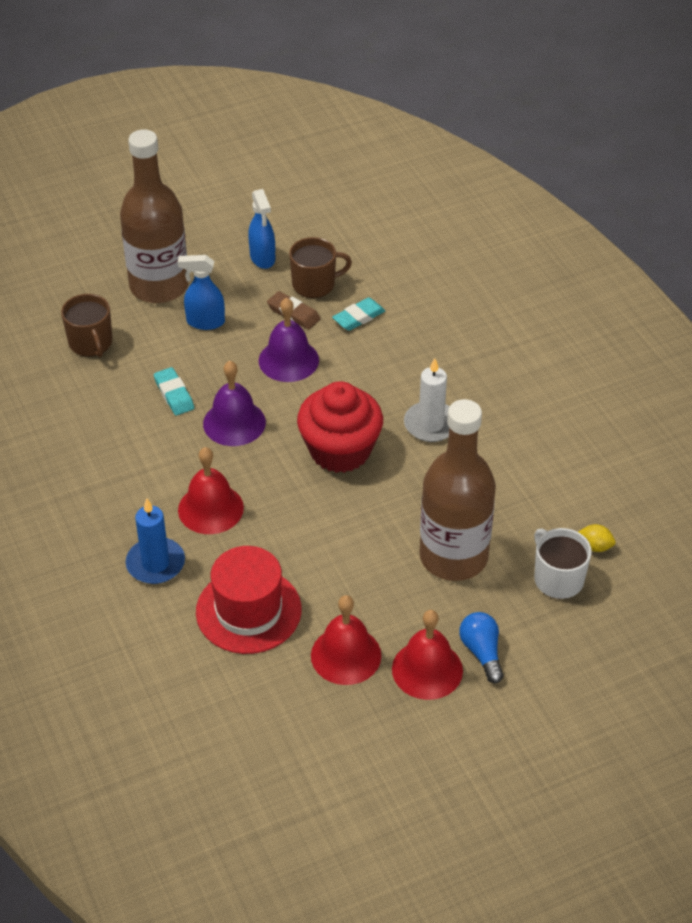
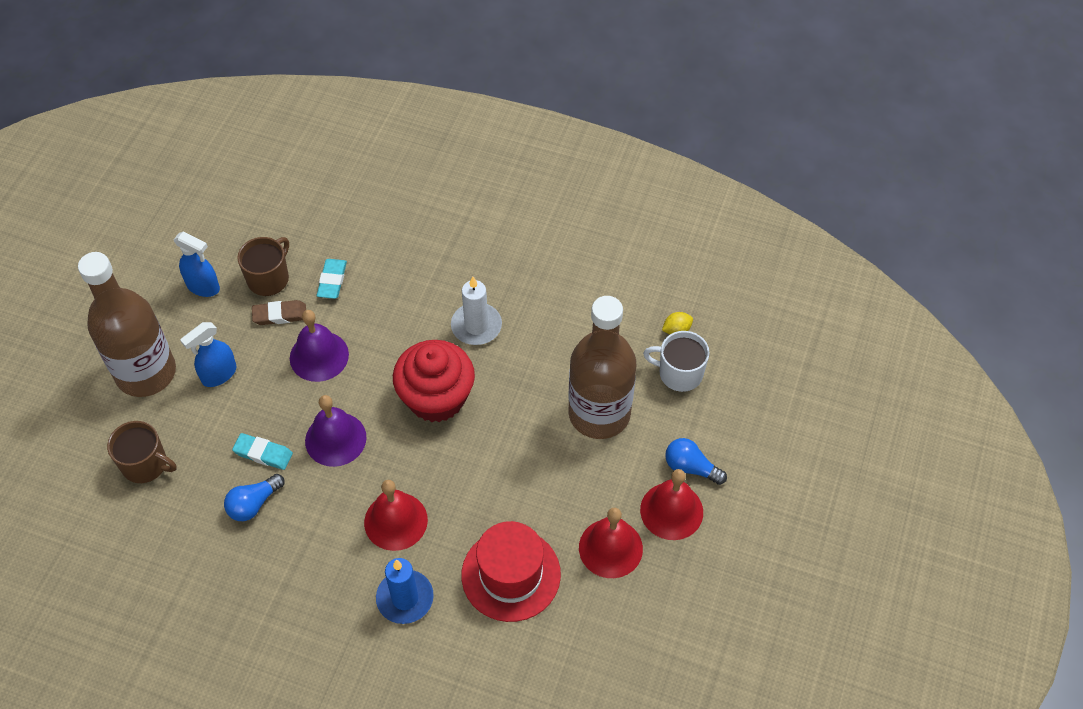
camera: 45 degrees left, 10 degrees up
none -> blue light bulb [224,474,285,521]

